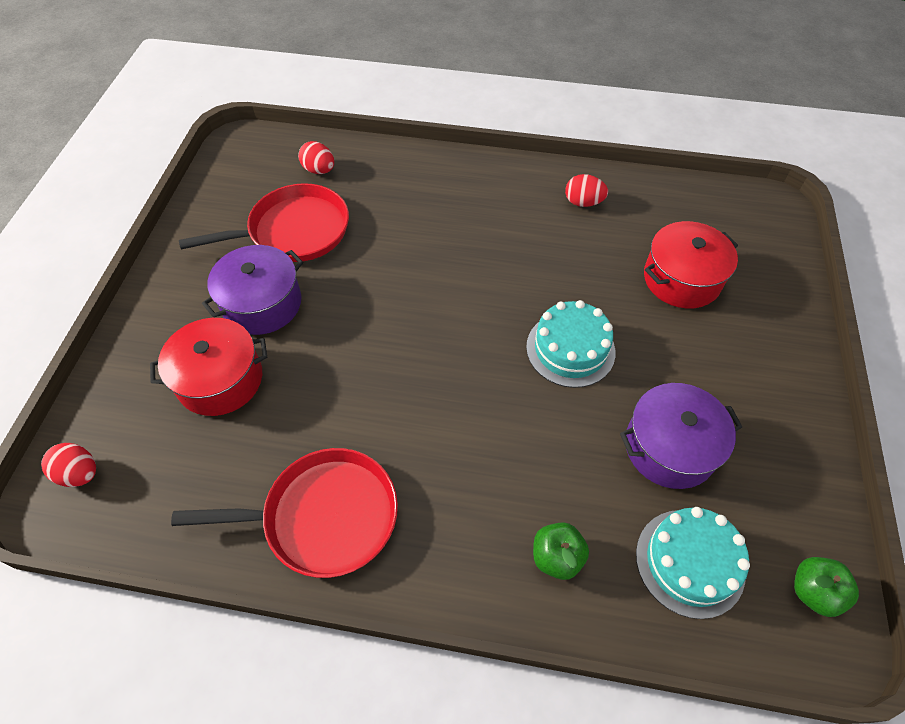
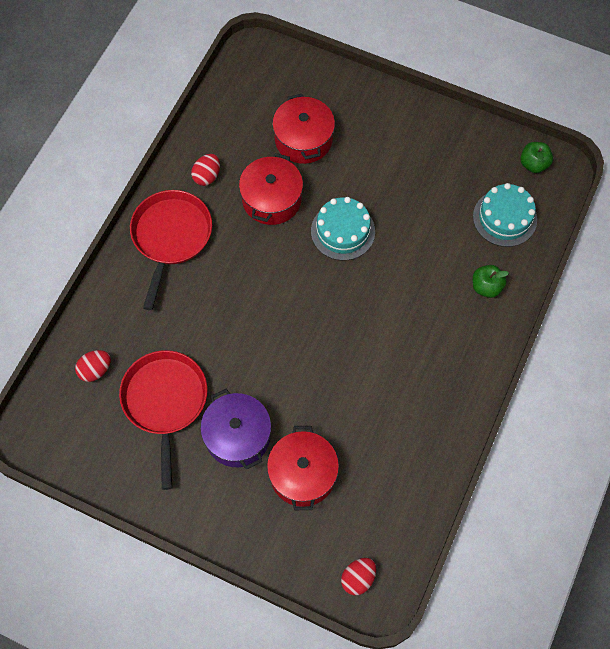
camera: 75 degrees left, 10 degrees up
red pan [171,448,398,578] -> red pan moved to [130,190,212,310]
purple pot [620,383,742,489] -> none
none -> red pot [239,153,303,225]

